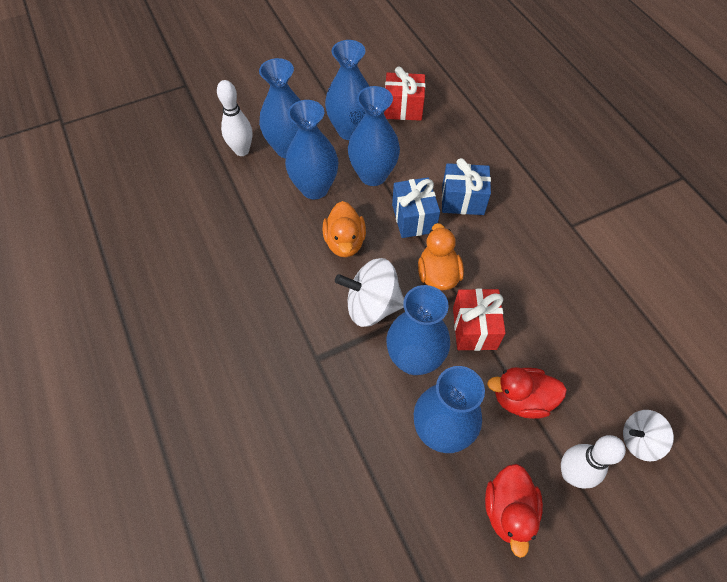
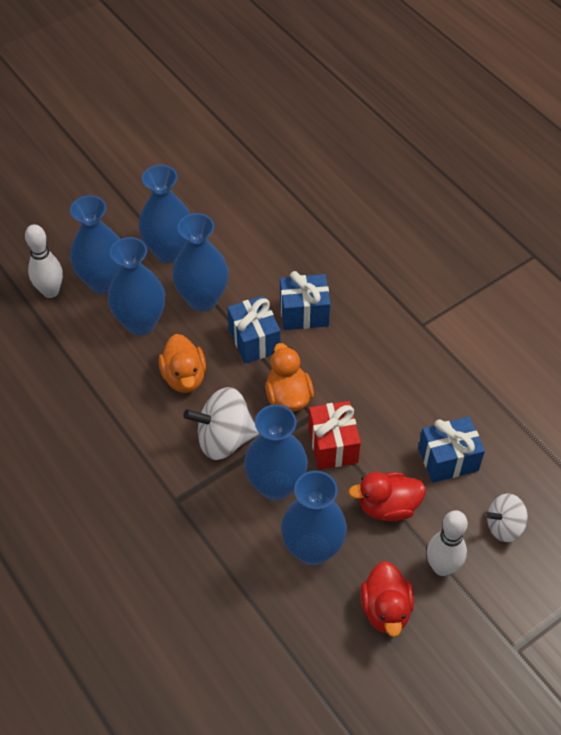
camera: 10 degrees left, 5 degrees down
red gift [384,67,426,121] -> none
none -> blue gift [418,417,485,483]

